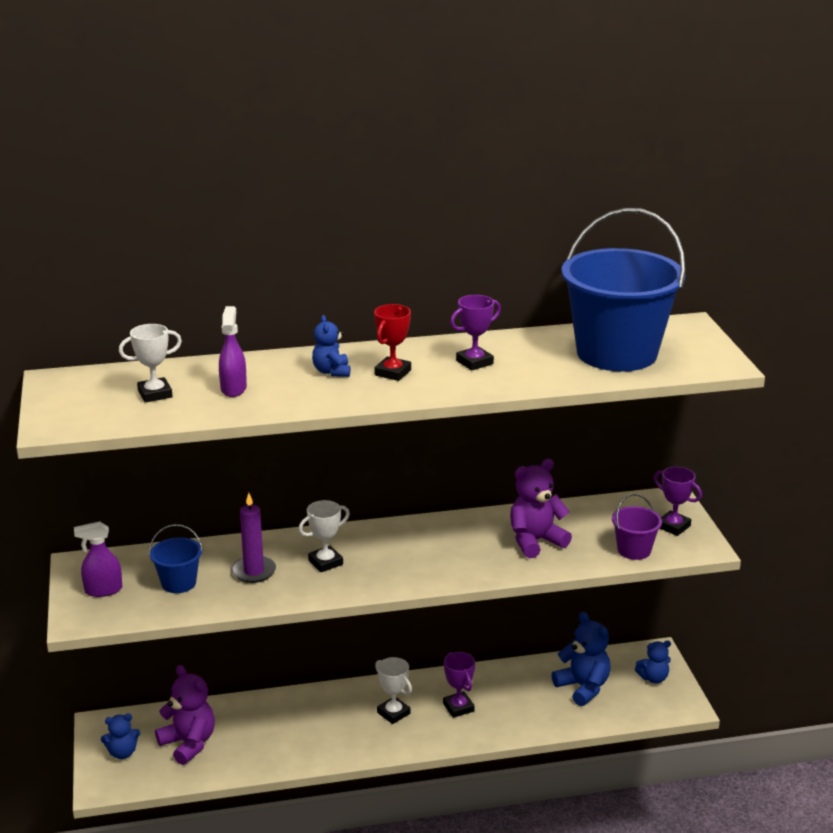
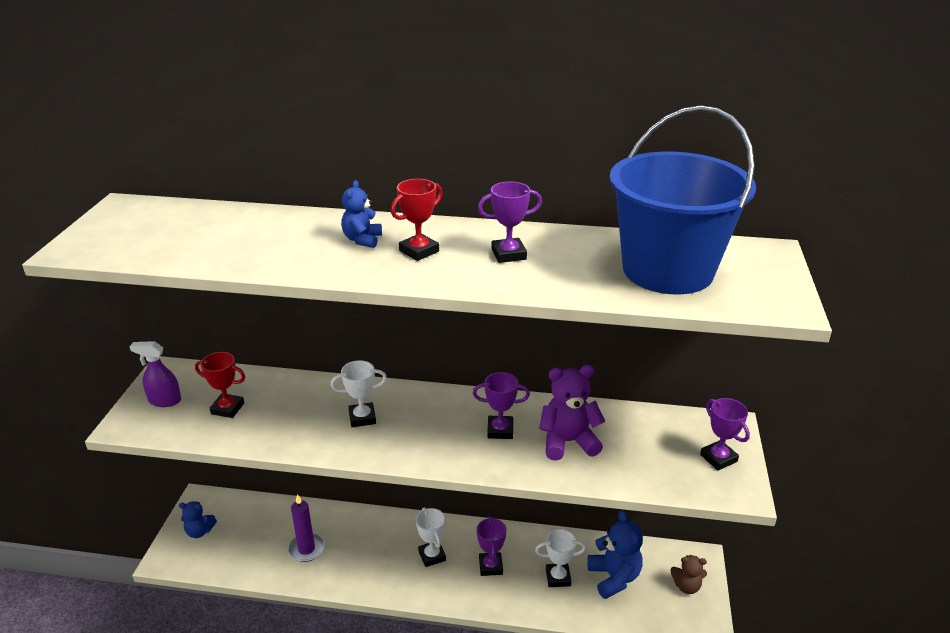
camera: 20 degrees right, 5 degrees up
white trophy [119,324,182,403] -> white trophy moved to [535,529,586,587]
blue bucket [149,524,203,593] -> red trophy [195,352,245,418]
purple teddy bear [155,665,215,765] -> none
purple spray bottle [219,306,247,397] -> none
purple candle [231,493,276,583] -> purple candle moved to [288,494,325,562]
purple bucket [612,493,662,560] -> none
blue teddy bear [635,640,671,683] -> brown teddy bear [670,555,707,594]
none -> purple trophy [473,372,530,439]

